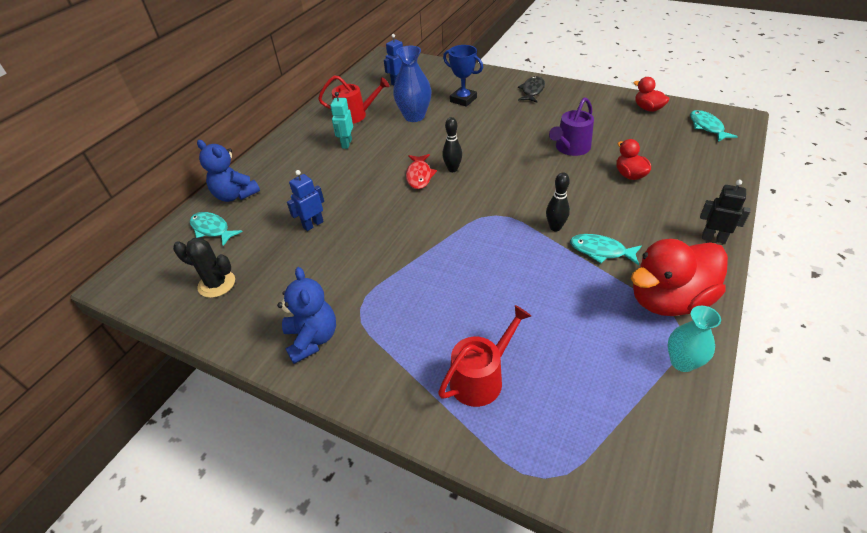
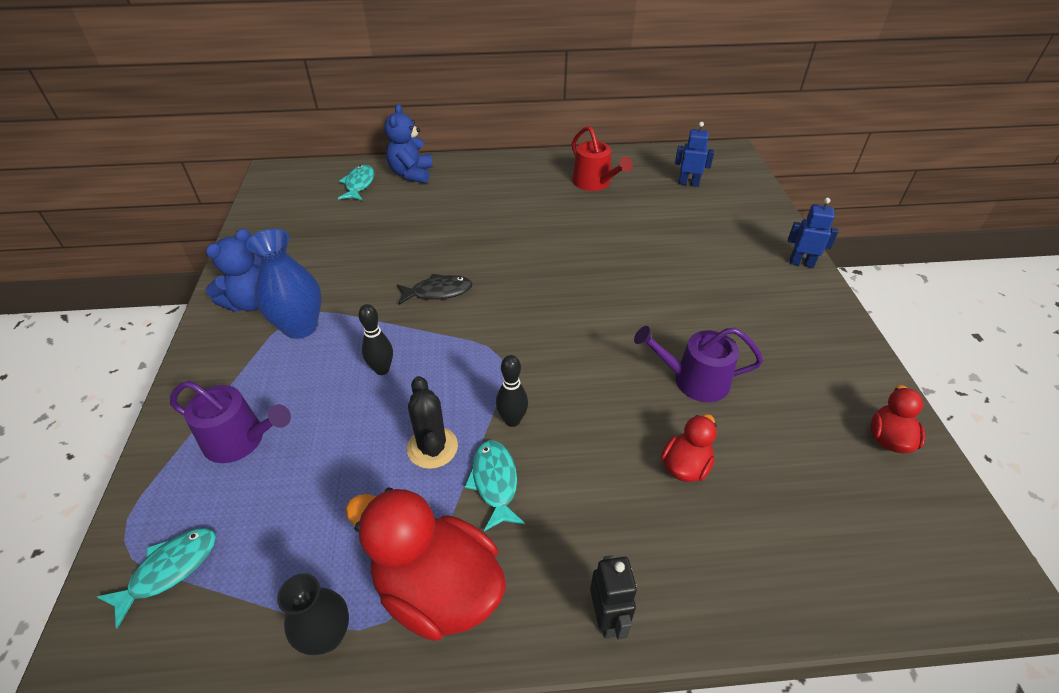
camera: 55 degrees right, 0 degrees up
black cactus [173,237,235,298] -> black cactus moved to [407,376,458,469]
blue robot [287,170,324,231] -> blue robot moved to [788,198,838,268]
turquoise robot [330,92,353,149] -> none
blue vase [393,46,432,122] -> blue vase moved to [246,229,321,339]
red fish [406,154,437,189] -> none
red watering can [438,305,531,407] -> purple watering can [170,381,291,463]
black bowling pin [442,117,462,172] -> black bowling pin moved to [358,304,393,375]
blue trophy [443,45,483,107] -> none
black fish [518,76,545,103] -> black fish moved to [397,274,473,305]
turquoise vase [668,306,721,372] -> black vase [277,573,349,655]
turquoise fish [690,110,738,142] -> turquoise fish moved to [97,528,216,629]

